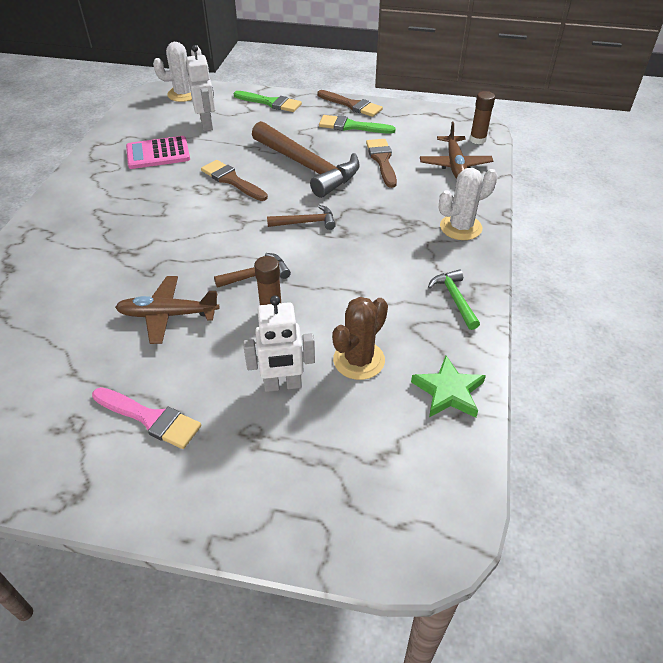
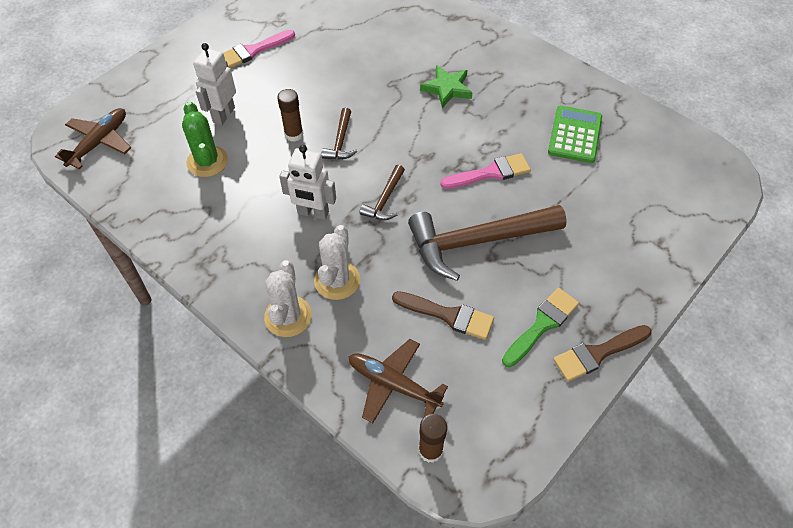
camera: 120 degrees right, 10 degrees up
brown plane [115,276,220,344] -> brown plane moved to [55,108,131,169]
pink calculator [126,136,190,169] -> green calculator [548,106,602,163]
white cactus [153,42,202,102] -> white cactus moved to [314,225,360,300]
white robot [186,45,215,131] -> white robot moved to [279,145,336,220]
brown brush [201,160,268,201] -> pink brush [440,153,531,189]
green brush [233,91,302,112] -> none
brown cactus [332,297,388,380] -> green cactus [182,101,228,177]
green star [411,356,486,418] -> green star moved to [420,65,472,108]
green hammer [428,269,480,330] -> none

